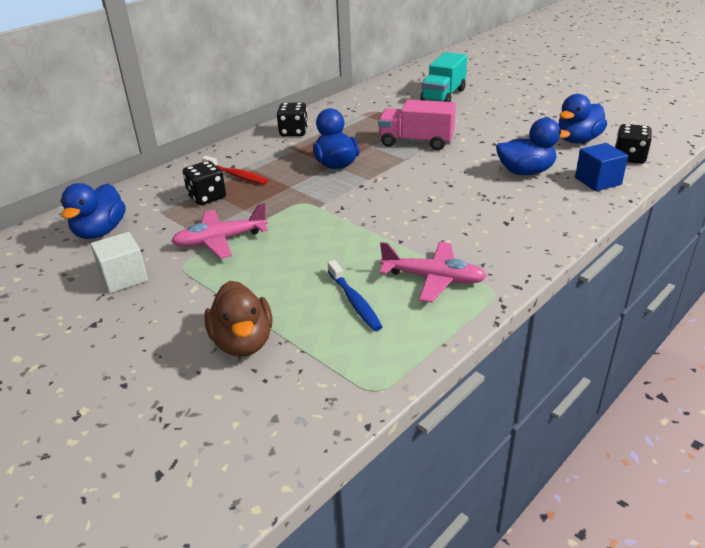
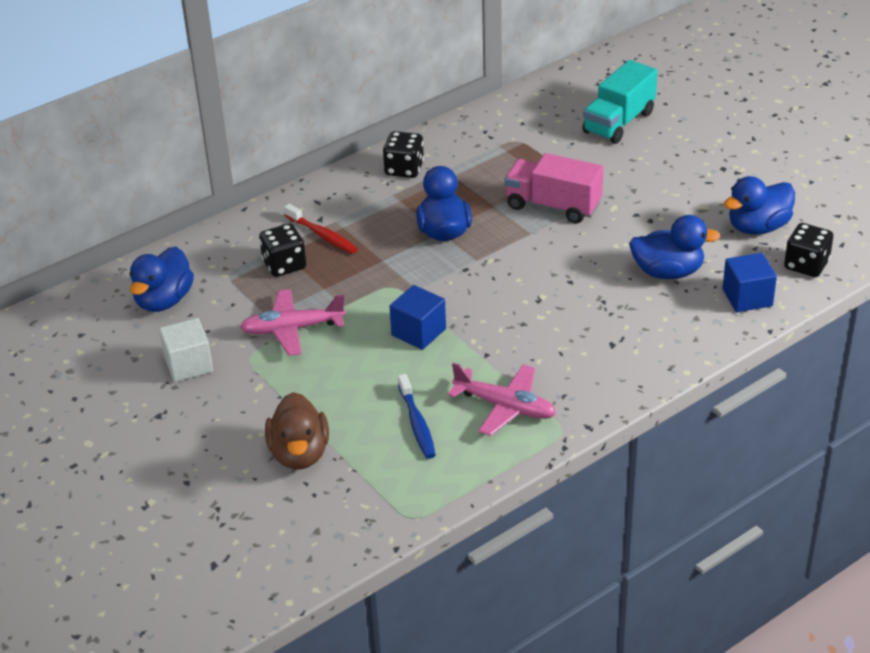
camera: 10 degrees right, 5 degrees up
none -> blue cube [389,285,446,350]

